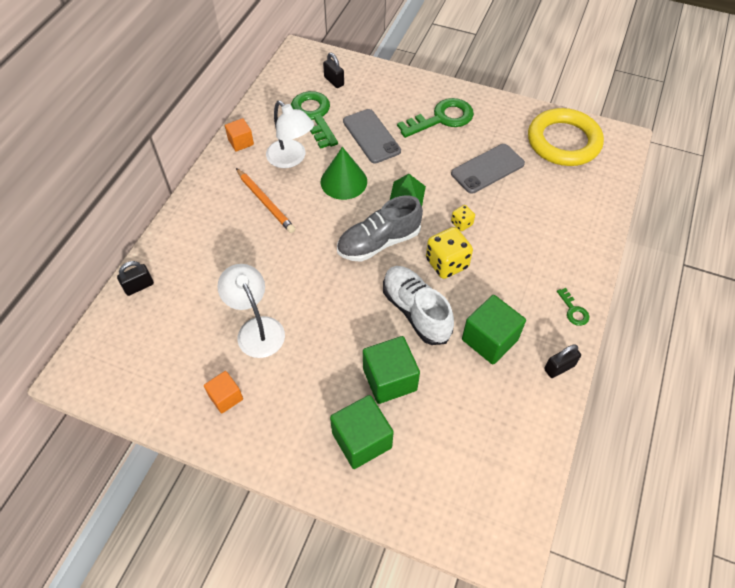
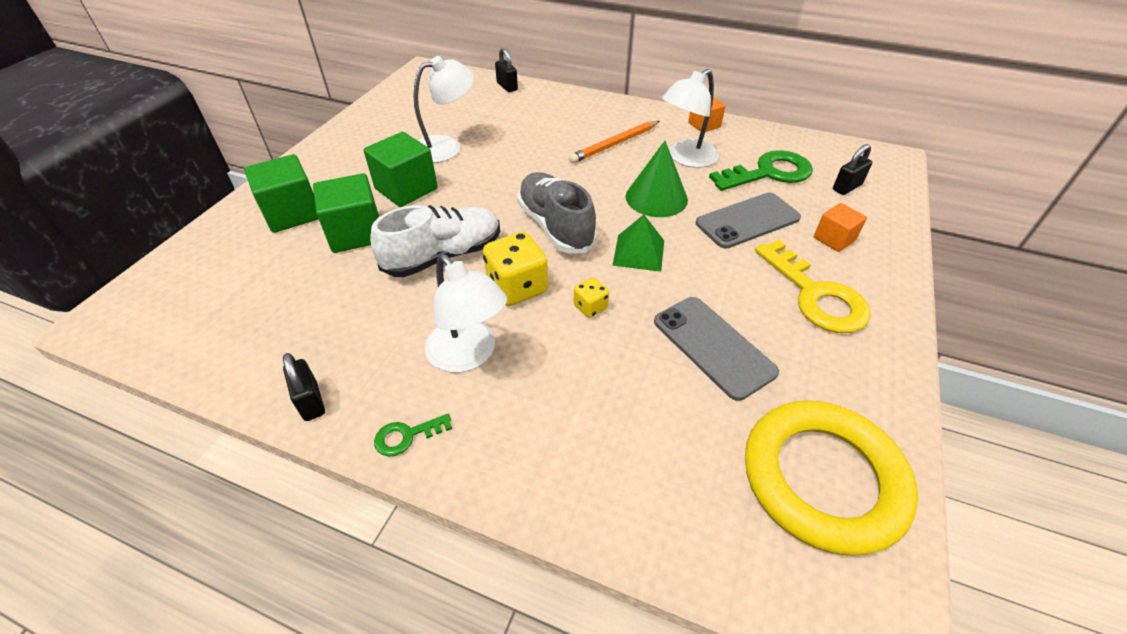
camera: 90 degrees right, 10 degrees down
orange cube [204,371,243,414] -> orange cube moved to [814,203,867,252]
green key [397,98,474,138] -> yellow key [755,240,871,333]
green cube [462,295,526,365] -> green cube moved to [364,132,438,207]
none -> white lamp [425,254,507,373]

